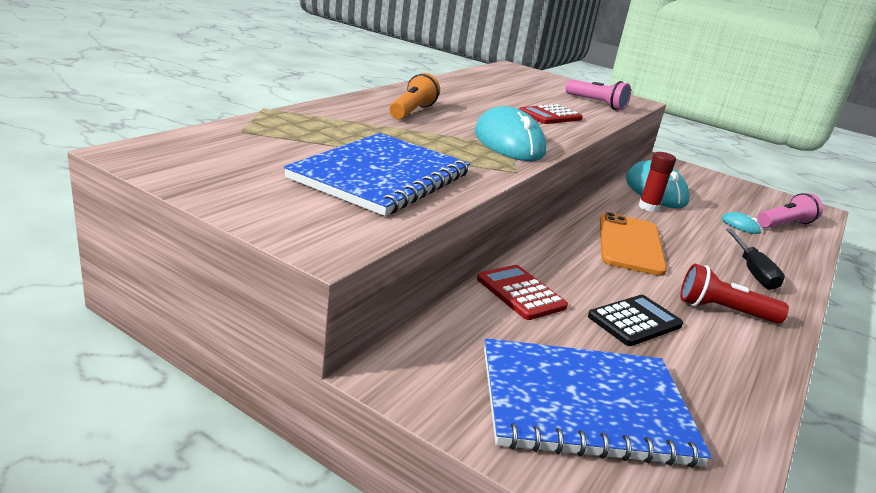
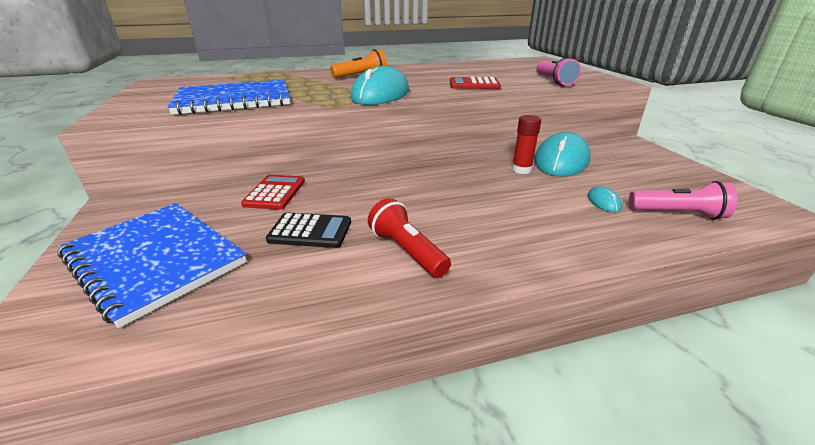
camera: 45 degrees right, 5 degrees up
orange phone [600,212,667,276] -> none
black screwdriver [726,228,785,290] -> none

